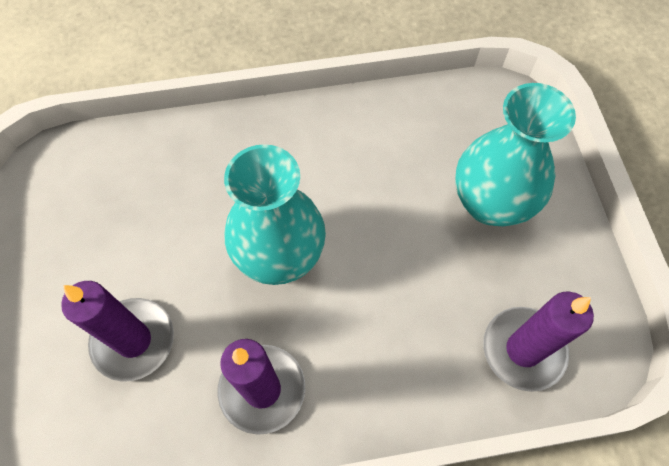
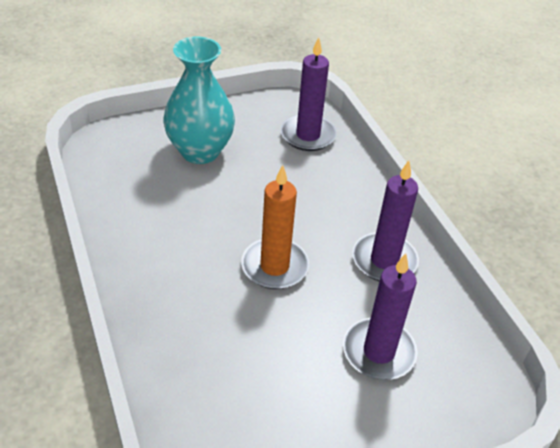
camera: 105 degrees left, 20 degrees down
turquoise vase [224,144,326,285] -> orange candle [241,165,309,289]

